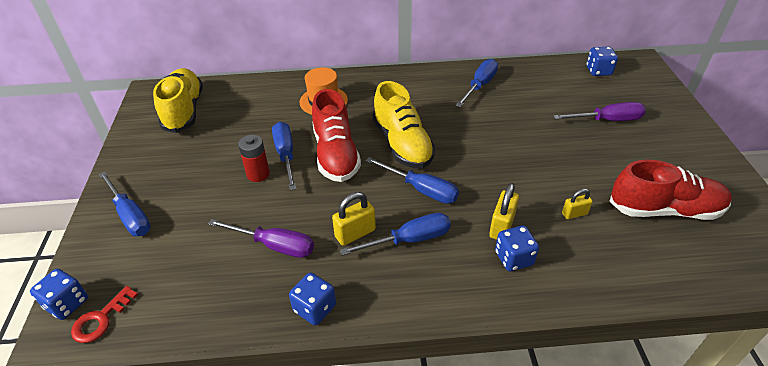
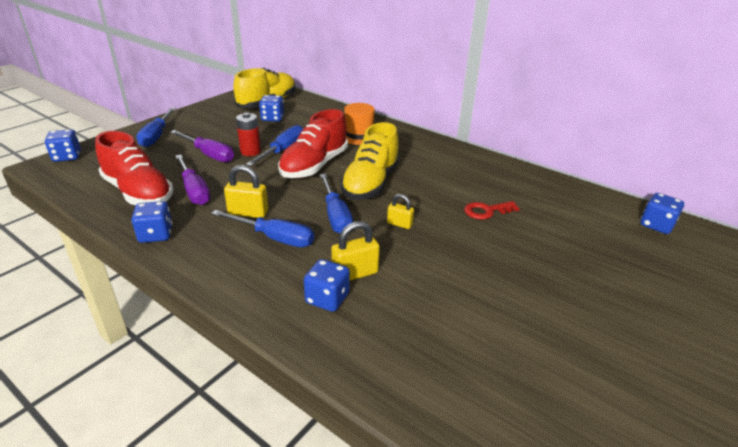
camera: 40 degrees right, 10 degrees down
red key [71,286,138,343] -> red key moved to [464,201,520,219]
blue screwdriver [456,59,498,107] -> none
purple screwdriver [553,102,646,121] -> purple screwdriver moved to [170,130,234,162]
yellow padlock [562,189,593,219] -> yellow padlock moved to [387,194,414,229]
red shoe [609,160,732,220] -> red shoe moved to [95,131,173,205]
none -> blue dice [259,95,284,122]

